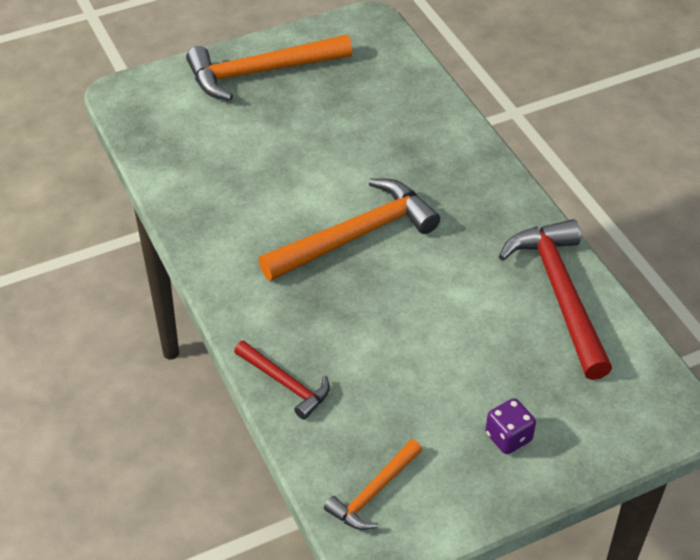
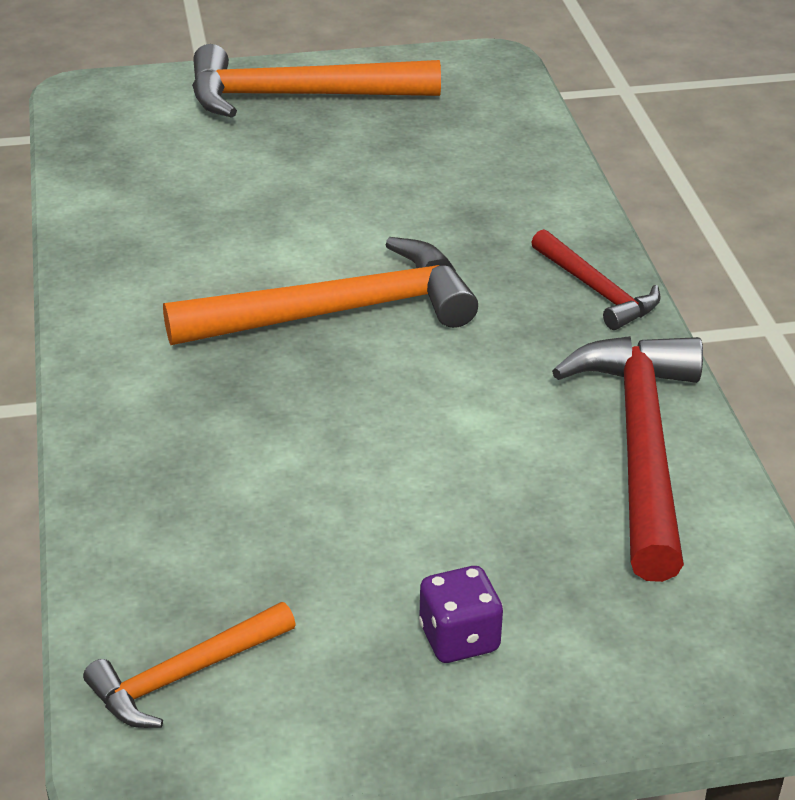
camera: 15 degrees right, 10 degrees down
red hammer [234,340,330,420] -> red hammer moved to [531,229,661,330]

